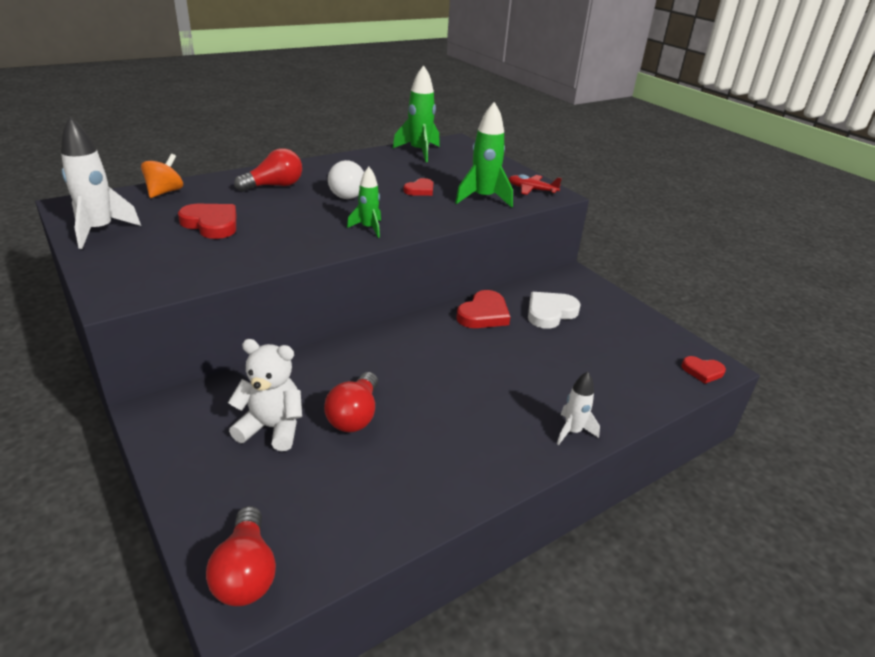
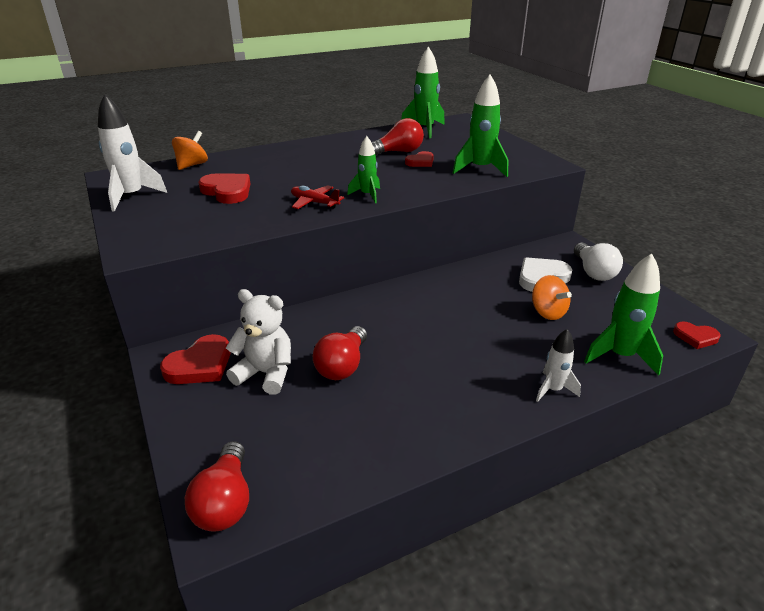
camera: 10 degrees right, 0 degrees up
red light bulb [234,148,302,191] -> red light bulb moved to [372,118,424,155]
white light bulb [328,160,364,199] -> white light bulb moved to [574,243,623,281]
red heart [457,290,510,328] -> red heart moved to [160,334,230,384]
red plane [508,174,562,195] -> red plane moved to [291,185,344,209]
none -> orange spinning top [532,275,572,320]
none -> green rocket [584,253,663,376]

